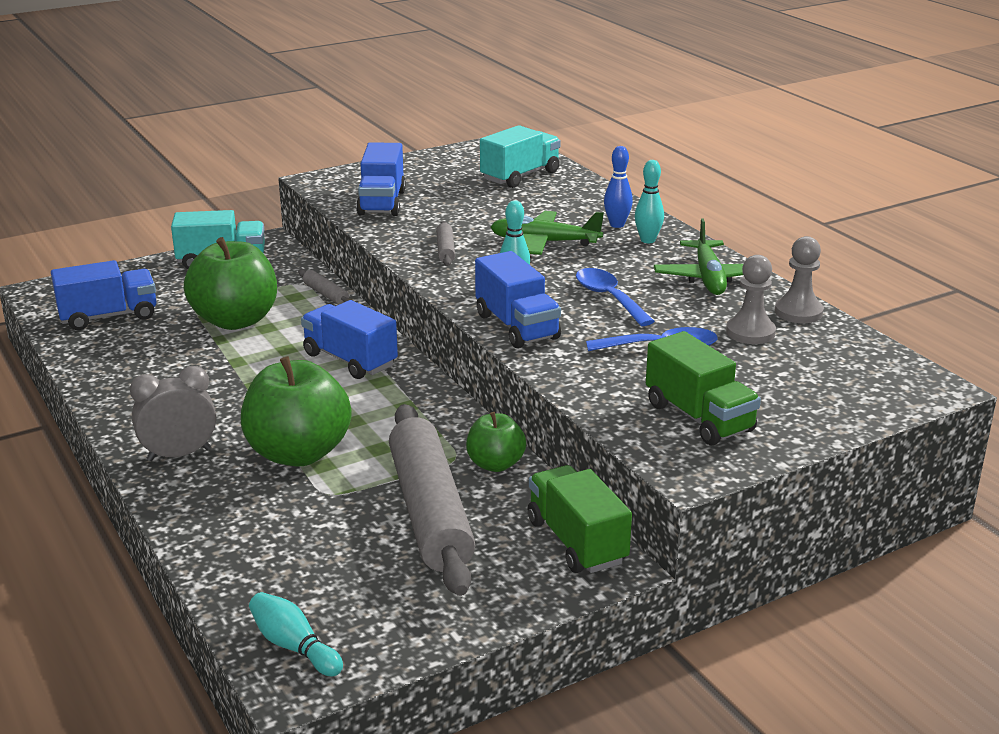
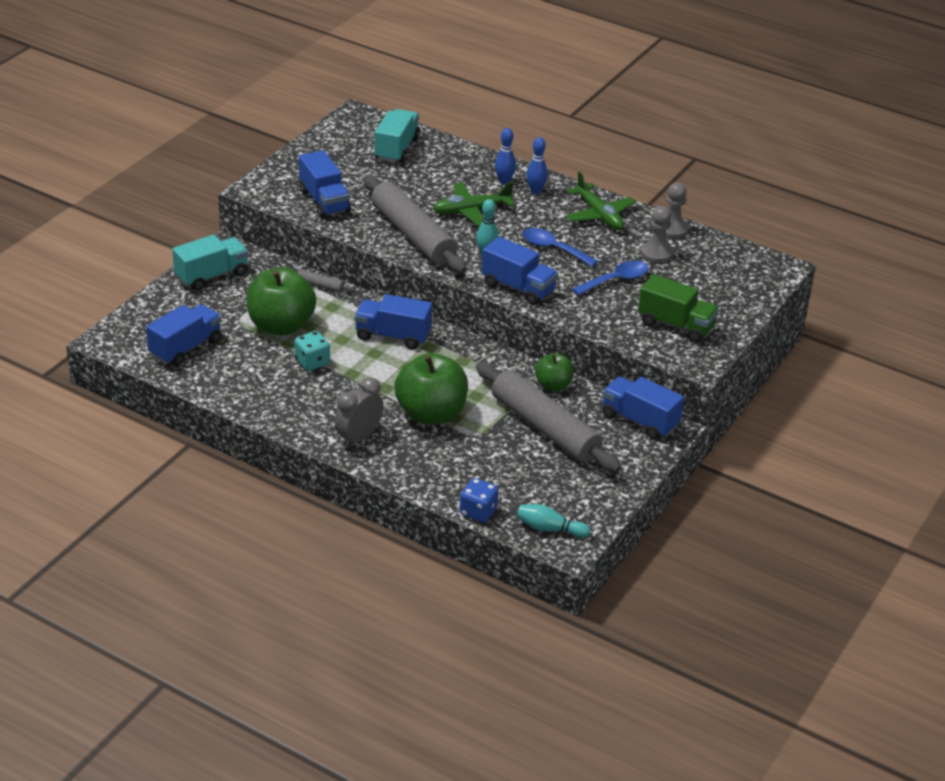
camera: 30 degrees left, 10 degrees up
grey rolling pin [436,221,455,266] -> grey rolling pin [363,175,467,273], size x2.48
green truck [527,465,632,573] -> blue truck [602,376,684,440]
turquoise bowling pin [635,160,664,243] -> blue bowling pin [526,137,548,194]
none -> turquoise dice [295,331,330,371]
none -> blue dice [460,478,499,523]

